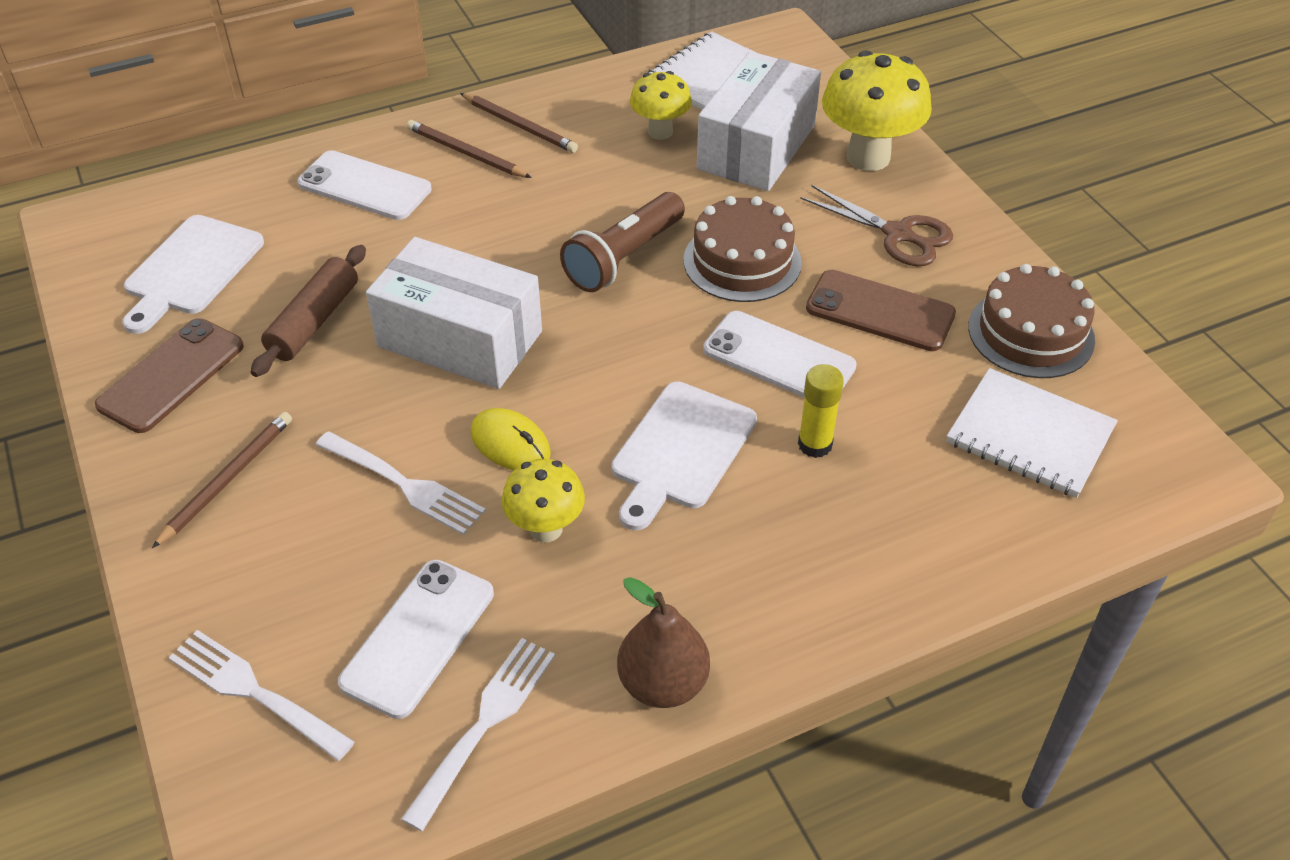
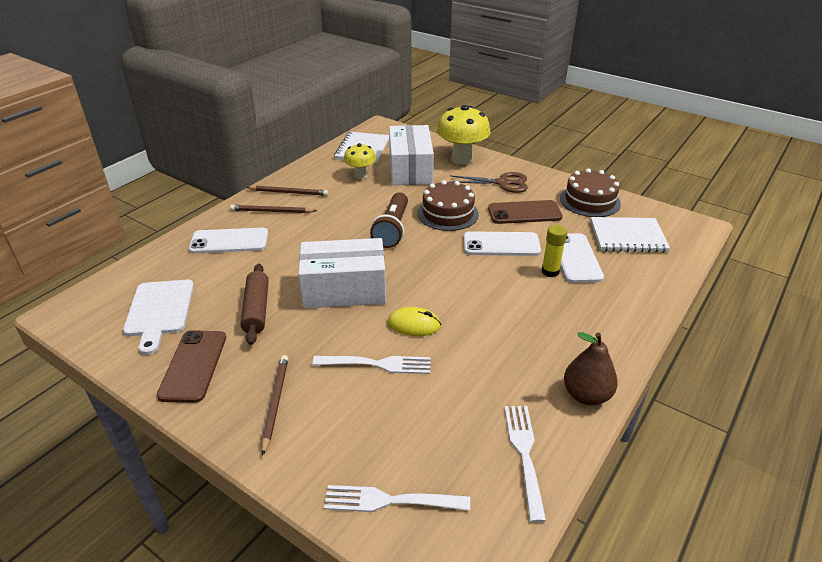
camera: 30 degrees left, 10 degrees down
white phone [338,560,494,719] -> white phone moved to [560,233,604,283]
yellow mushroom [502,459,585,542] -> none
white cutting board [612,381,757,530] -> none

